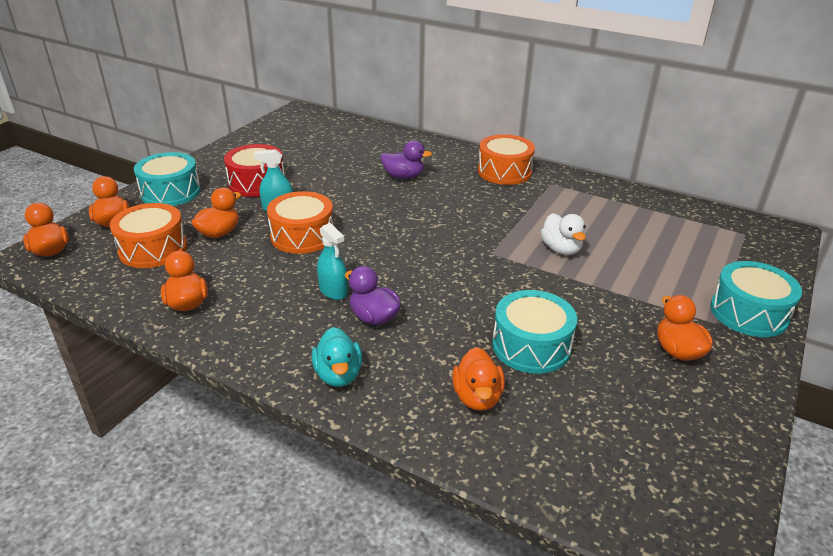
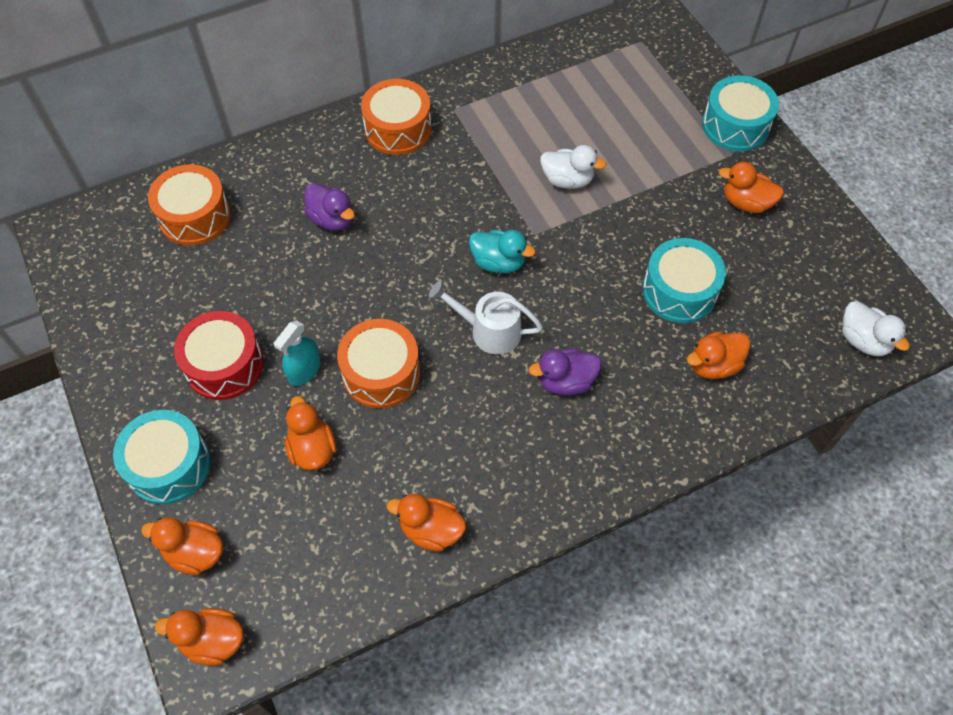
camera: 55 degrees left, 25 degrees up
orange drum [110,203,187,268] -> orange drum moved to [148,164,231,246]
turquoise duck [312,327,363,387] -> turquoise duck moved to [469,230,536,273]
turquoise spray bottle [317,223,348,300] -> none
purple duck [381,140,432,179] -> purple duck turned 90 degrees clockwise [304,183,355,231]
orange duck [452,347,505,411] -> orange duck turned 120 degrees clockwise [687,331,751,379]
none -> white watering can [429,281,543,354]
none -> white duck [842,301,910,356]

